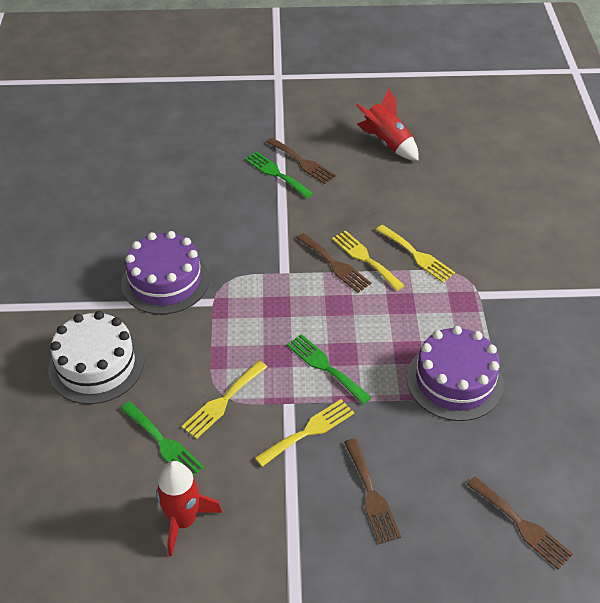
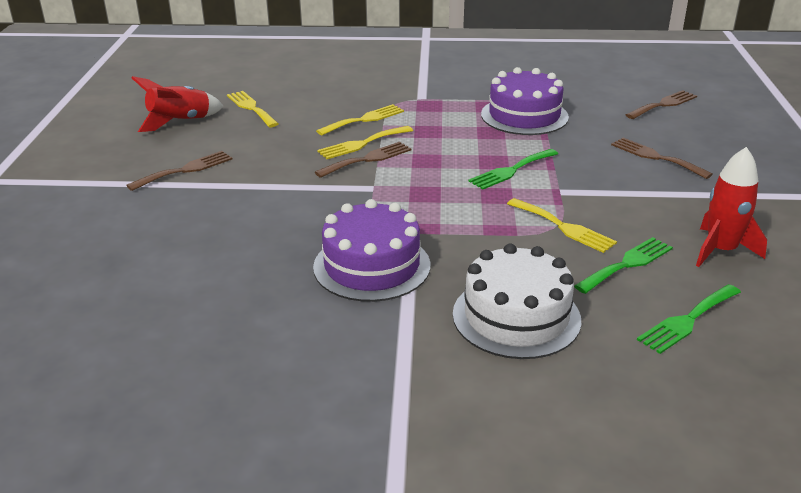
camera: 85 degrees left, 15 degrees down
green fork [245,151,314,199] -> green fork moved to [637,284,741,354]
yellow fork [255,399,354,467] -> yellow fork moved to [227,91,278,127]
brown fork [344,438,401,544] -> brown fork turned 120 degrees counterclockwise [611,138,713,179]

